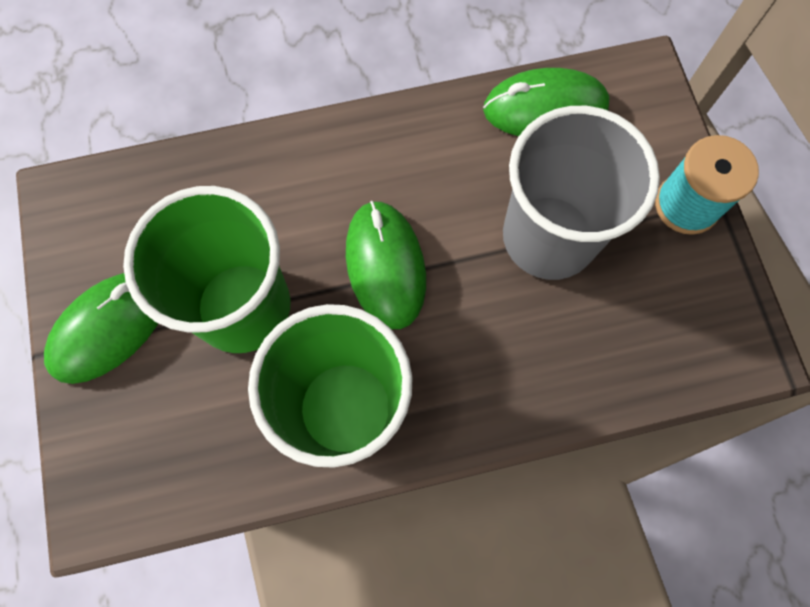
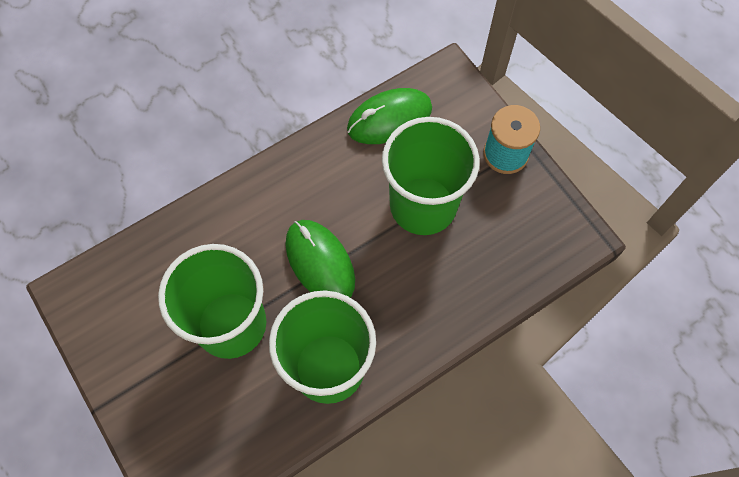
camera: 20 degrees left, 5 degrees down
green mouse [44,273,158,384] -> none
grey cup [503,106,660,280] -> green cup [382,117,480,235]

